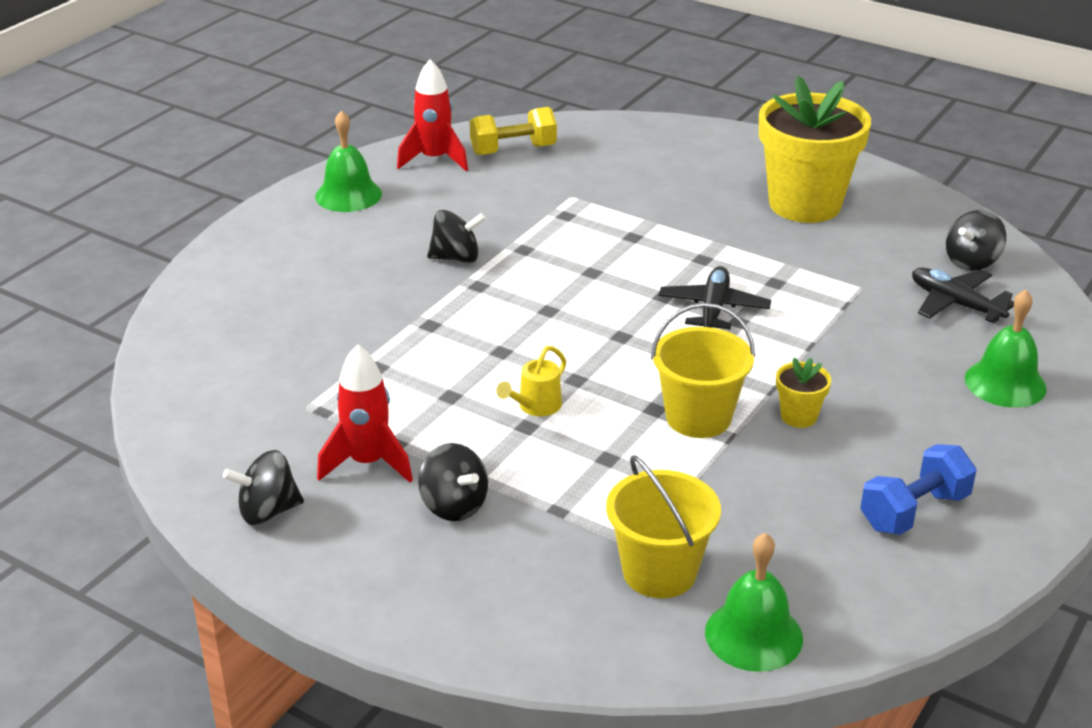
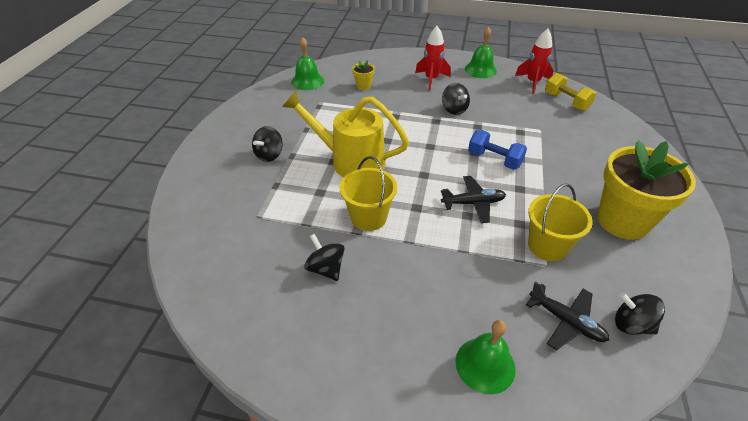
camera: 70 degrees right, 10 degrees up
black spinning top [223,450,304,525] -> black spinning top moved to [304,234,344,281]
red rocket [317,344,413,483] -> red rocket moved to [415,26,451,91]
yellow watering can [496,346,566,416] -> yellow watering can [282,91,409,177], size x2.47
yellow bucket [606,455,721,598] -> yellow bucket moved to [528,184,593,261]
green bell [705,533,803,672] -> green bell moved to [291,37,324,90]
yellow flower pot [776,358,831,428] -> yellow flower pot moved to [352,60,375,90]
blue dumbbell [860,444,977,535] -> blue dumbbell moved to [468,130,527,170]
black plane [912,268,1014,323] -> black plane turned 105 degrees clockwise [526,282,610,350]

